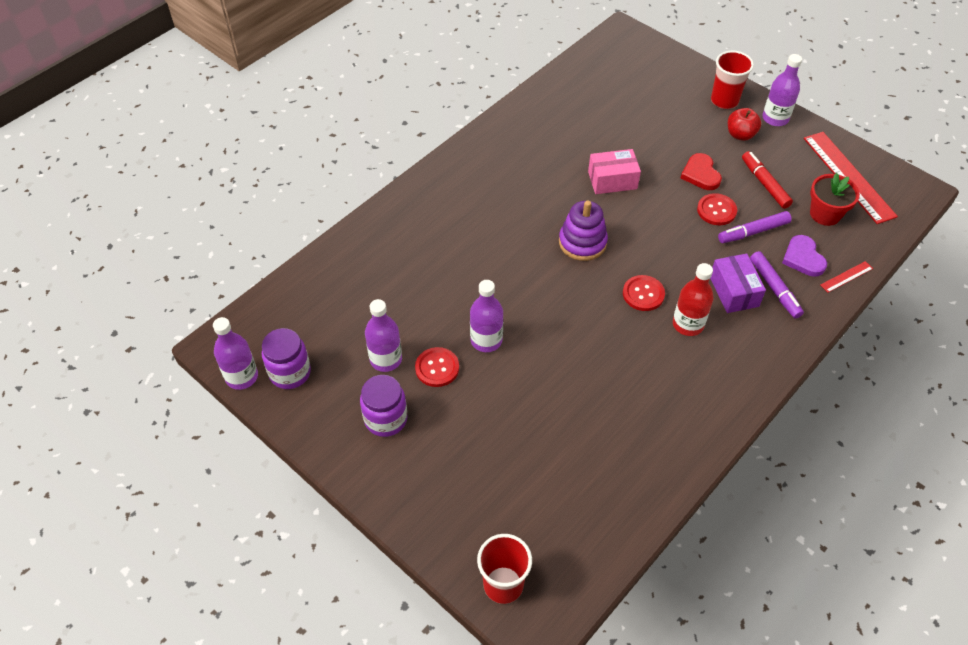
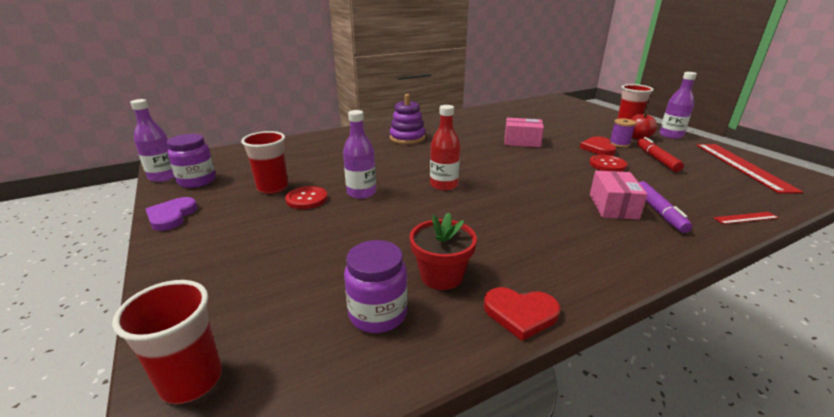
camera: 20 degrees right, 25 degrees down
purple jar [360,375,408,437] -> purple jar moved to [344,240,408,333]
purple bottle [365,299,402,372] -> red cup [241,131,288,194]
purple stacking toy [559,201,608,261] -> purple stacking toy moved to [390,94,426,144]
red button [623,275,665,311] -> none
red bottle [673,263,714,336] -> red bottle moved to [430,105,461,191]
purple box [710,254,766,313] -> pink box [590,171,647,220]
purple marker [718,211,792,243] -> none
purple heart [782,235,827,277] -> purple heart moved to [146,197,198,231]
red flower pot [810,173,860,226] -> red flower pot moved to [410,213,477,290]
none -> red heart [484,287,561,341]
none -> purple spool [610,118,636,147]

